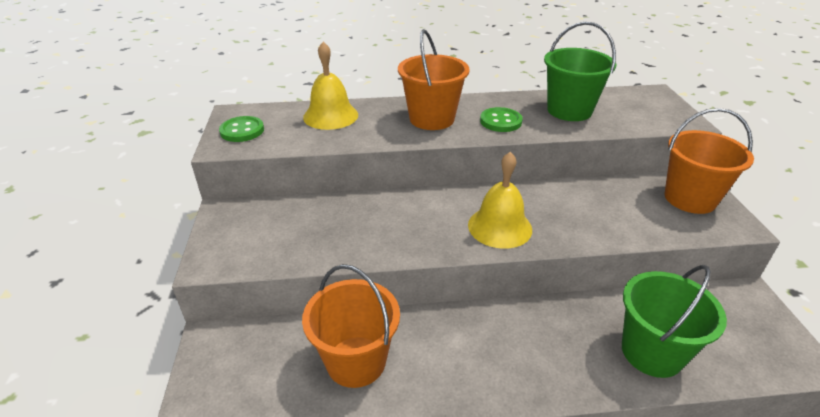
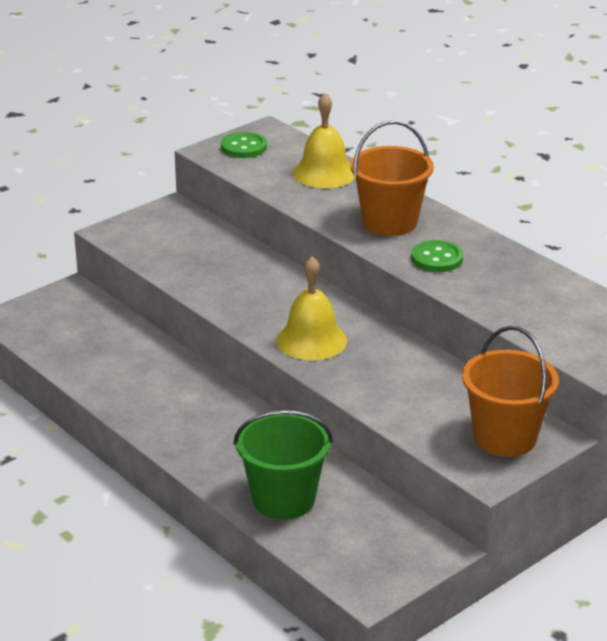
camera: 55 degrees right, 5 degrees down
orange bucket [302,264,400,388] -> none
green bucket [544,22,616,121] -> none

